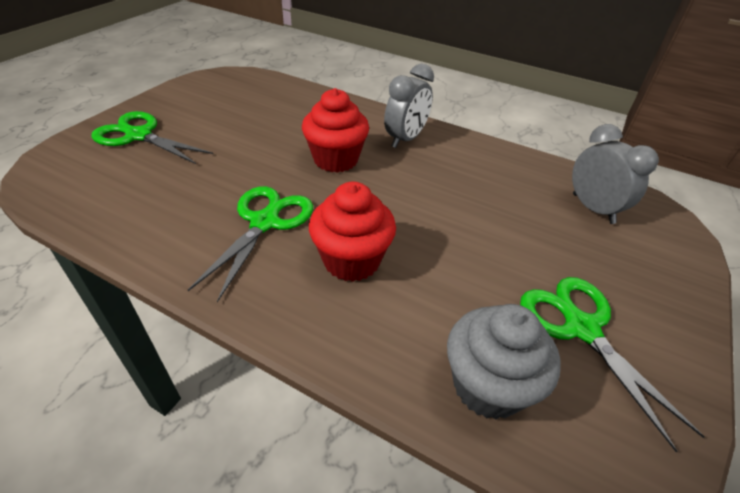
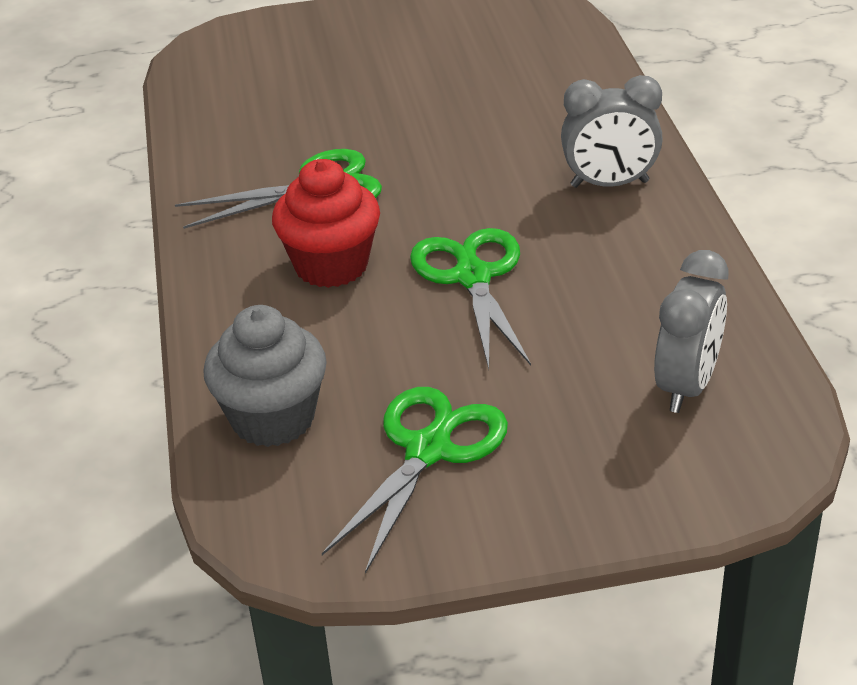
camera: 55 degrees right, 5 degrees down
green scissors [91,111,213,164] -> green scissors moved to [410,228,531,369]
red cupcake [302,88,369,173] -> none

